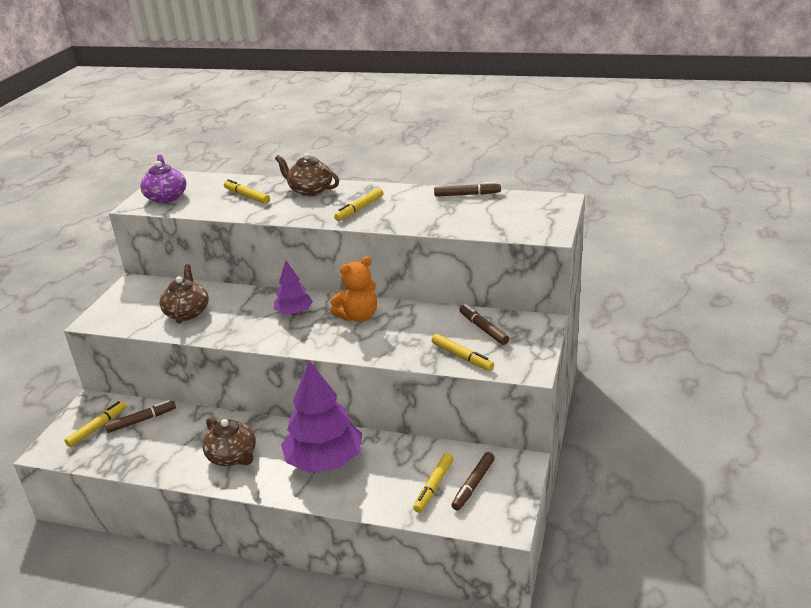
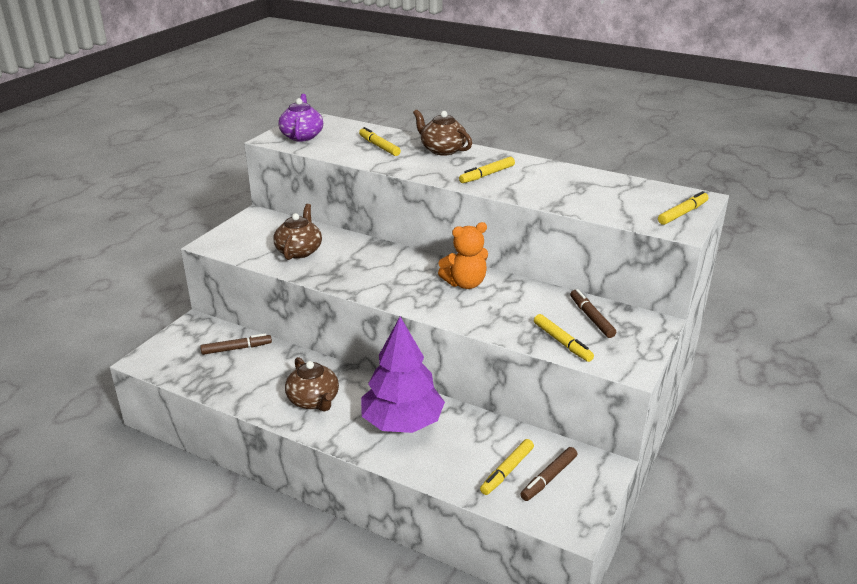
camera: 10 degrees right, 0 degrees up
yellow marker [64,401,127,447] -> yellow marker moved to [658,191,709,225]
purple tree [274,261,313,315] -> none
brown marker [434,182,501,197] -> none

